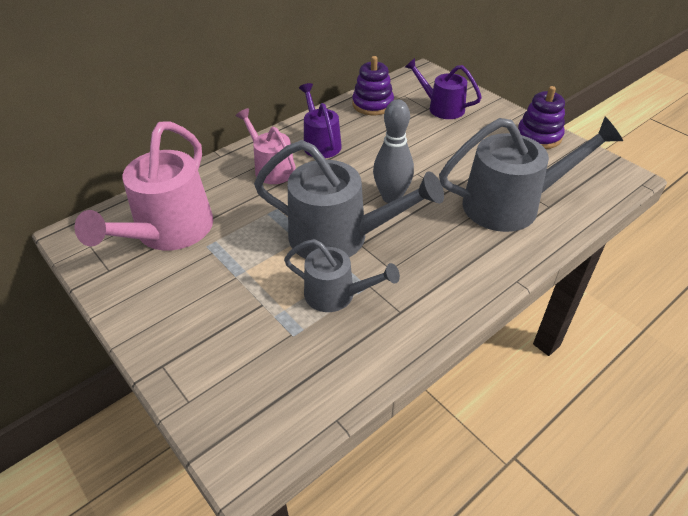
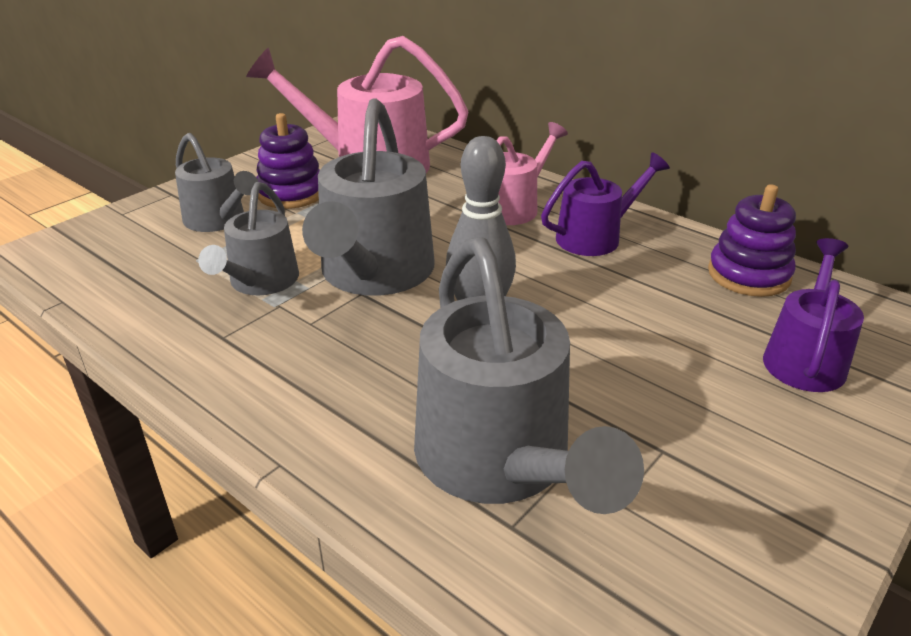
camera: 80 degrees right, 10 degrees down
purple stacking toy [518,86,565,149] -> purple stacking toy moved to [256,113,320,209]
none -> grey watering can [175,133,258,232]

